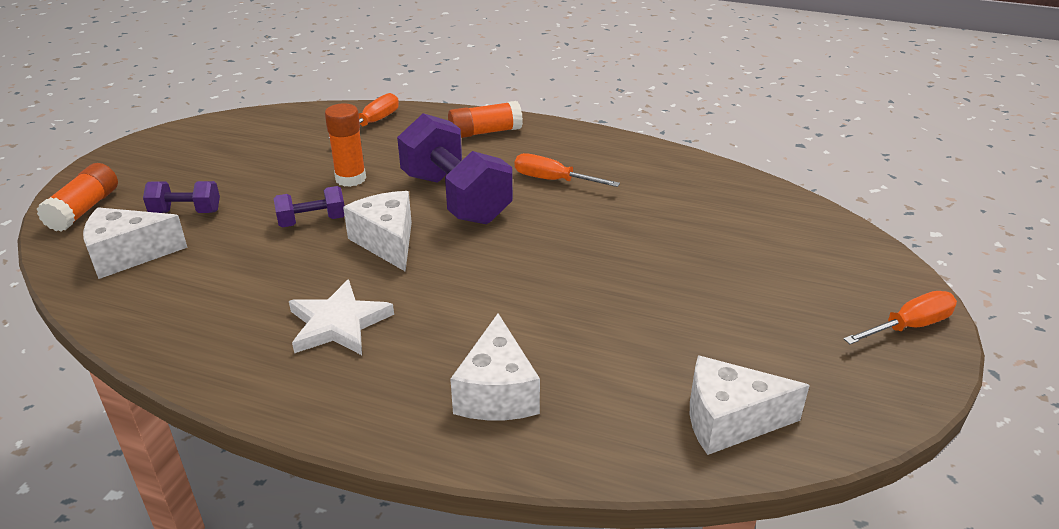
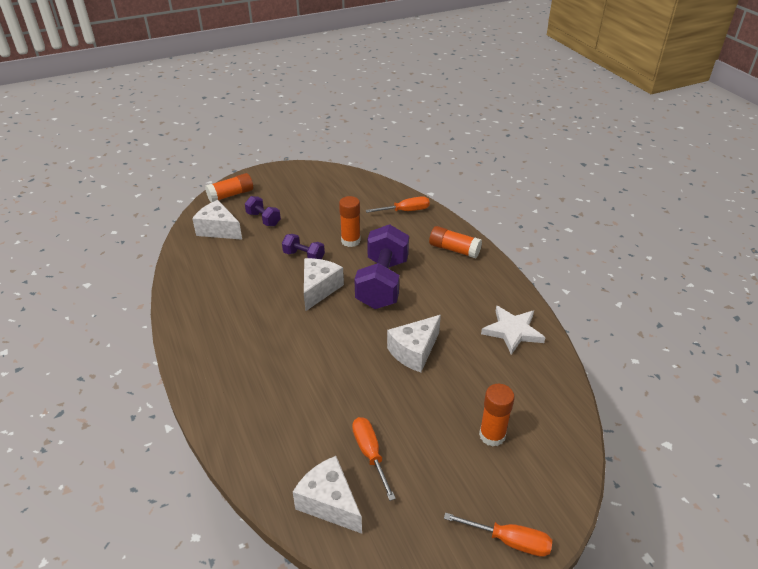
camera: 45 degrees right, 5 degrees up
white star [289,279,394,355] -> white star moved to [481,306,546,355]
white cheese [450,313,540,420] -> white cheese moved to [387,315,441,372]
orange screwdriver [515,153,620,187] -> orange screwdriver moved to [352,417,396,501]
none -> orange glue stick [479,384,515,447]

